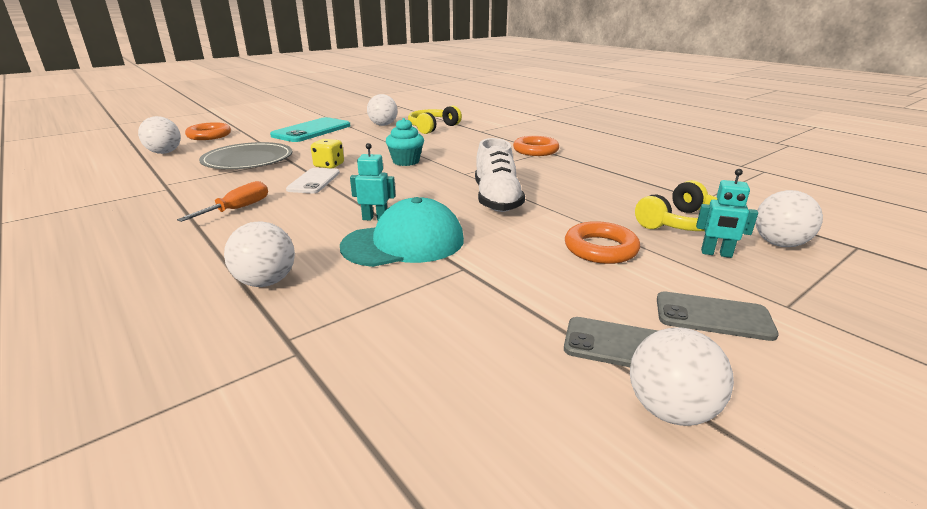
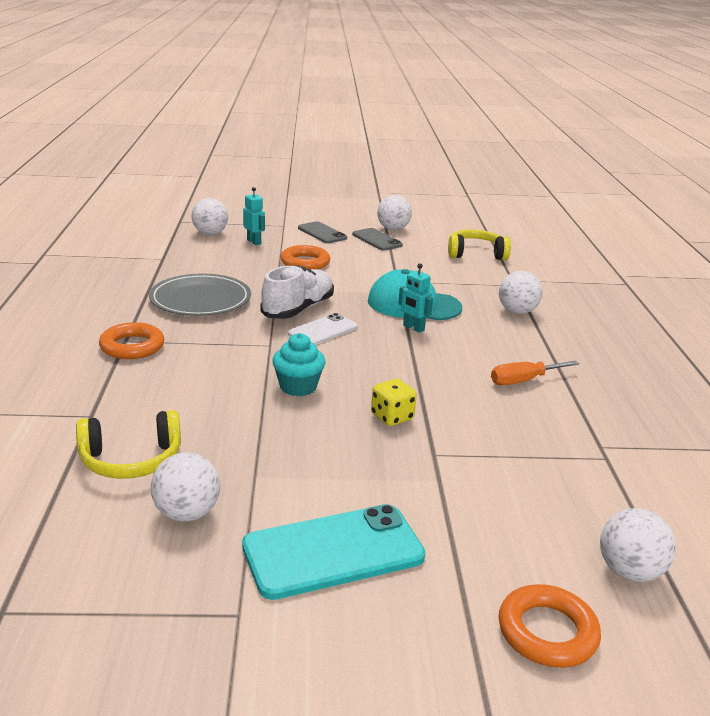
camera: 145 degrees left, 0 degrees up
grey plate [199,142,292,169] -> grey plate moved to [149,274,251,316]
white phone [286,168,340,193] -> white phone moved to [288,313,358,345]
yellow headphones [635,180,717,231] -> yellow headphones moved to [448,230,511,260]

